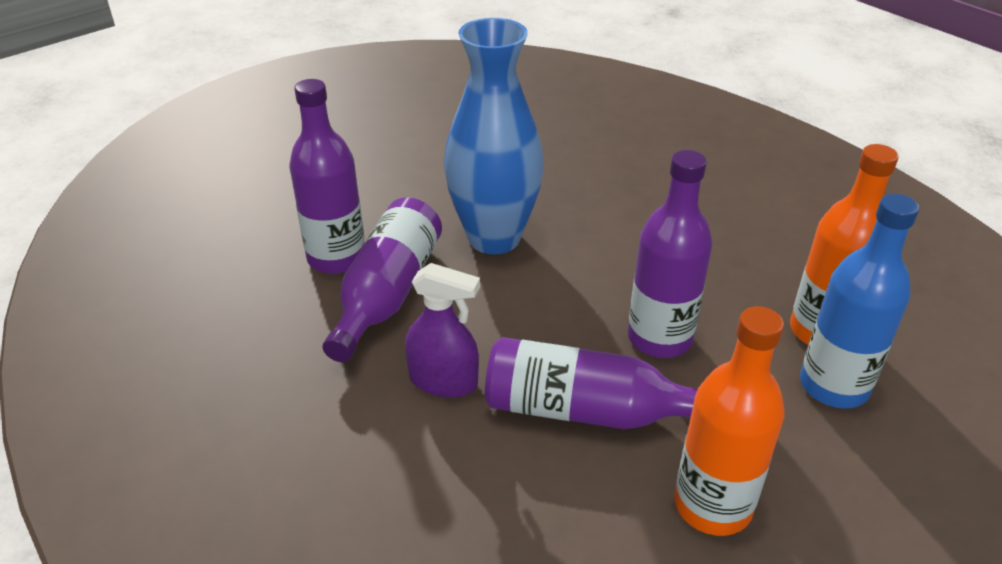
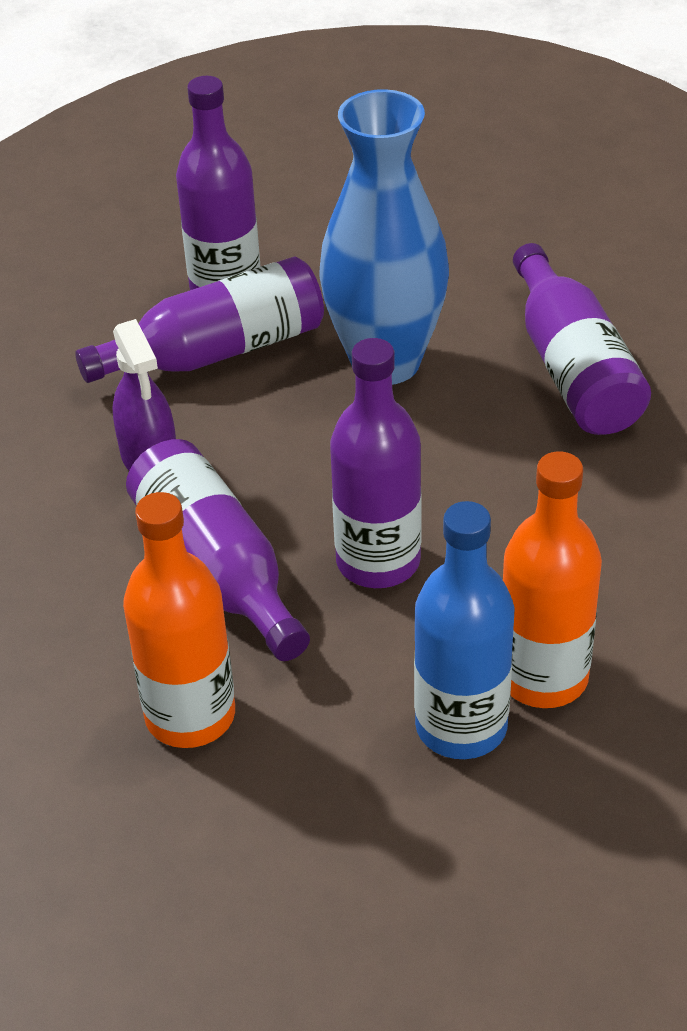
camera: 50 degrees right, 5 degrees up
none -> purple bottle [513,243,651,435]

